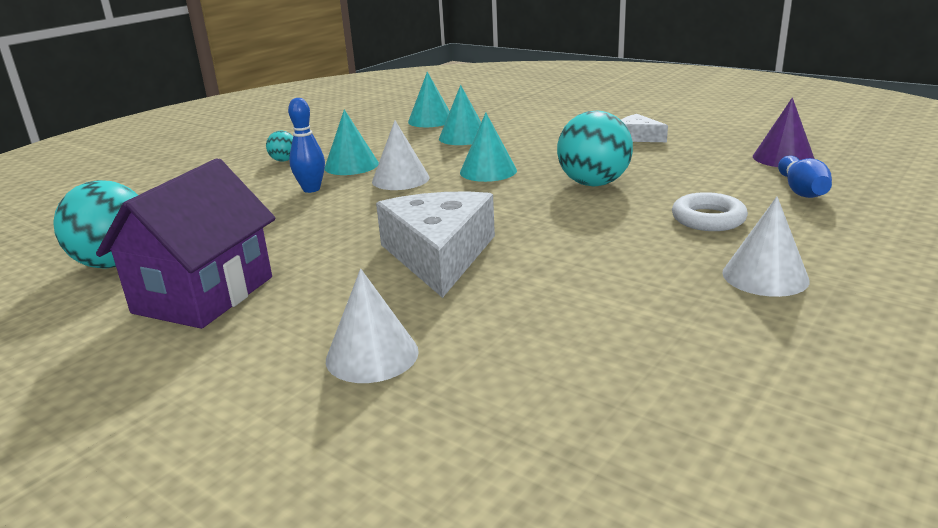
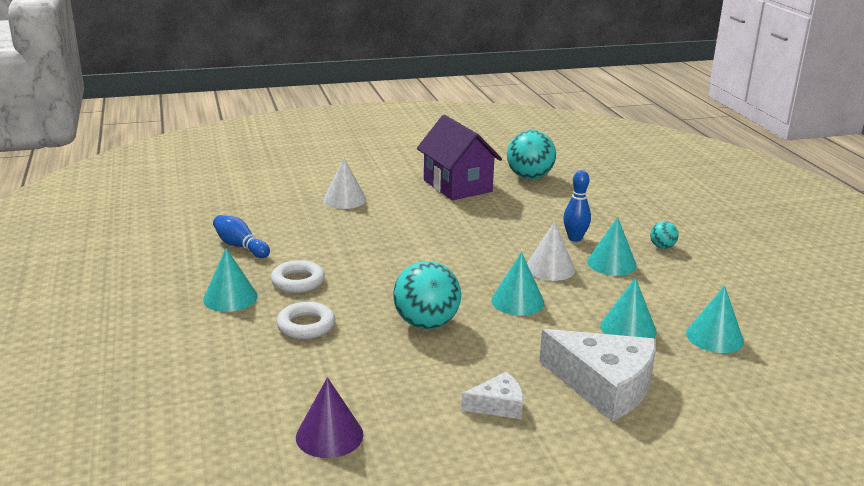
camera: 125 degrees right, 0 degrees up
white cheese [376,192,495,298] -> white cheese moved to [539,329,656,421]
white cone [722,197,810,297] -> turquoise cone [203,248,258,312]
blue bowling pin [778,155,832,198] -> blue bowling pin moved to [213,215,270,258]
none -> white ring [271,260,325,293]

